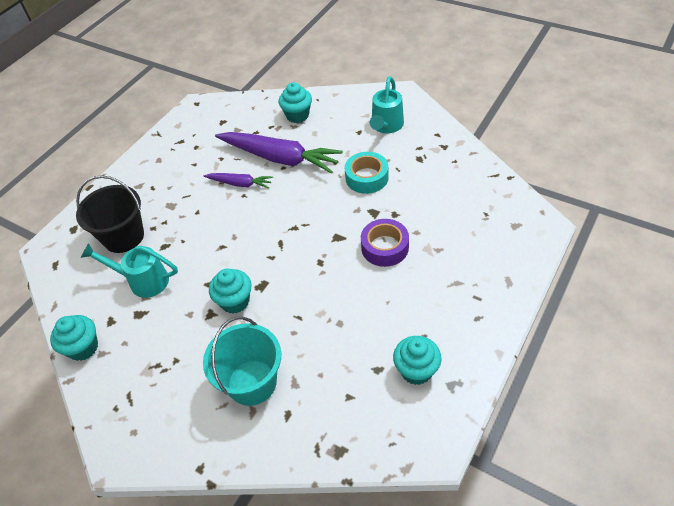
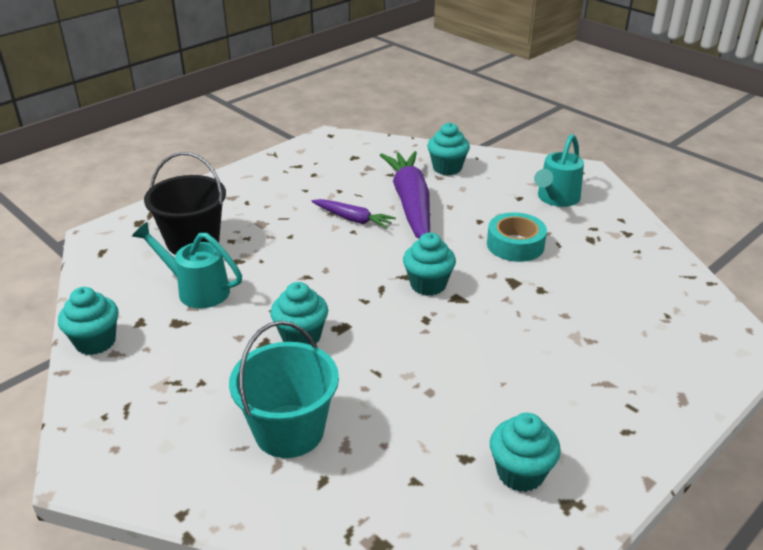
camera: 10 degrees right, 15 degrees down
purple carrot [215,132,343,173] -> purple carrot turned 135 degrees counterclockwise [380,151,430,239]
purple tape [361,219,409,267] -> none
none -> turquoise cupcake [403,233,456,296]

